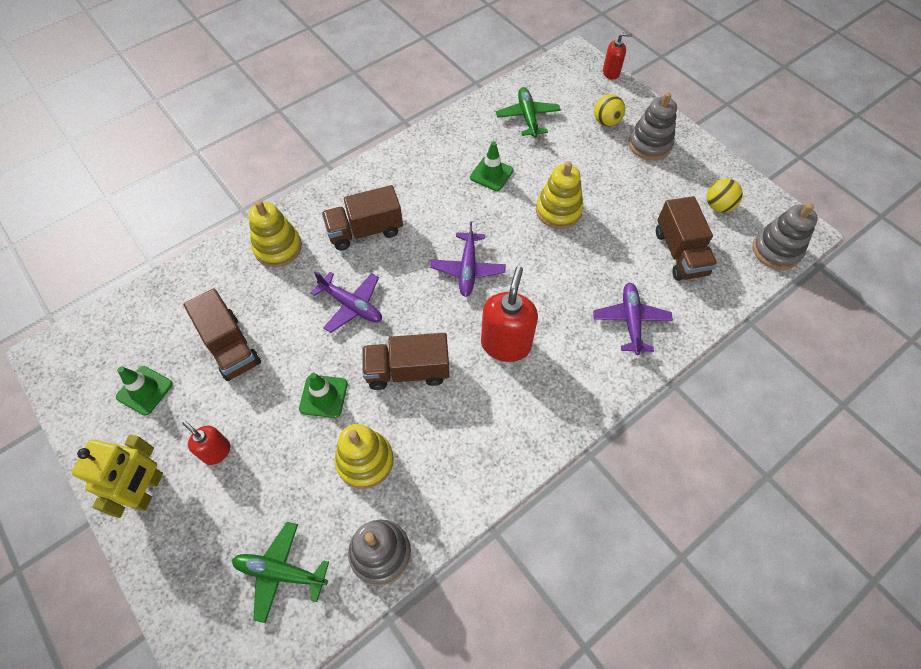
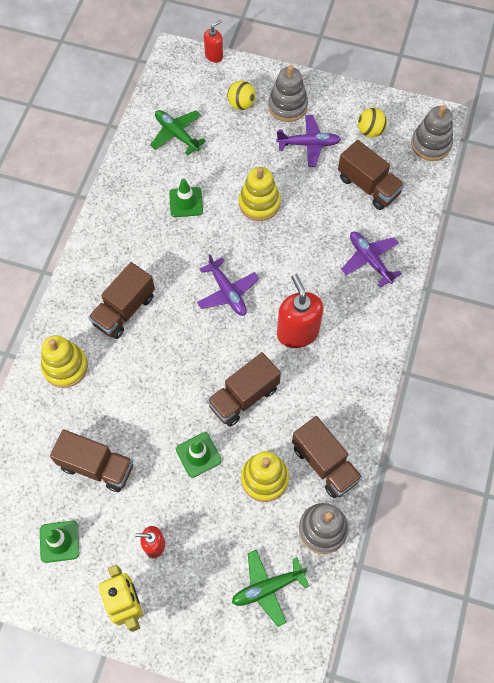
camera: 35 degrees left, 5 degrees up
purple plane [311,271,382,333] -> purple plane moved to [276,115,341,167]
none -> brown truck [292,416,363,498]

